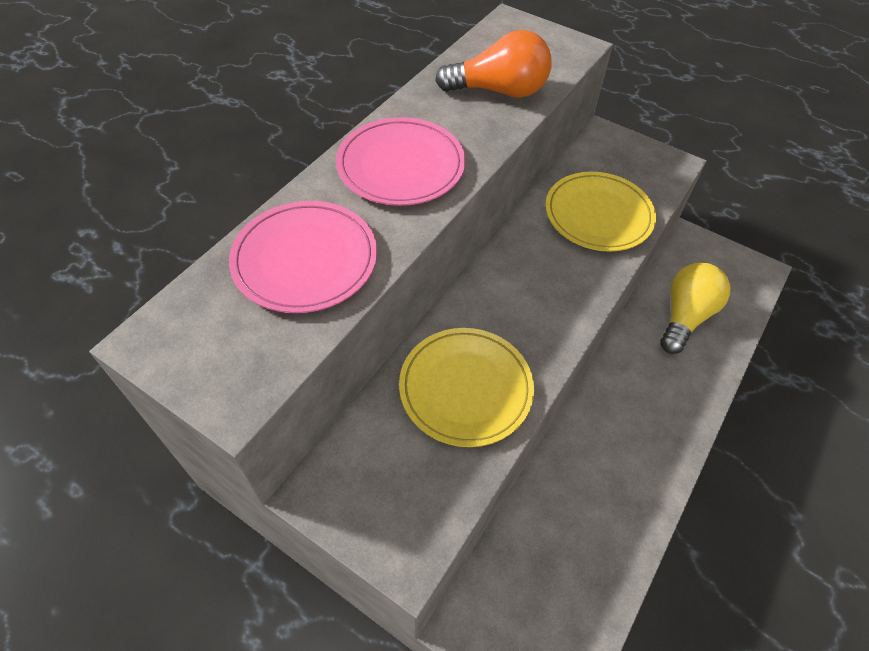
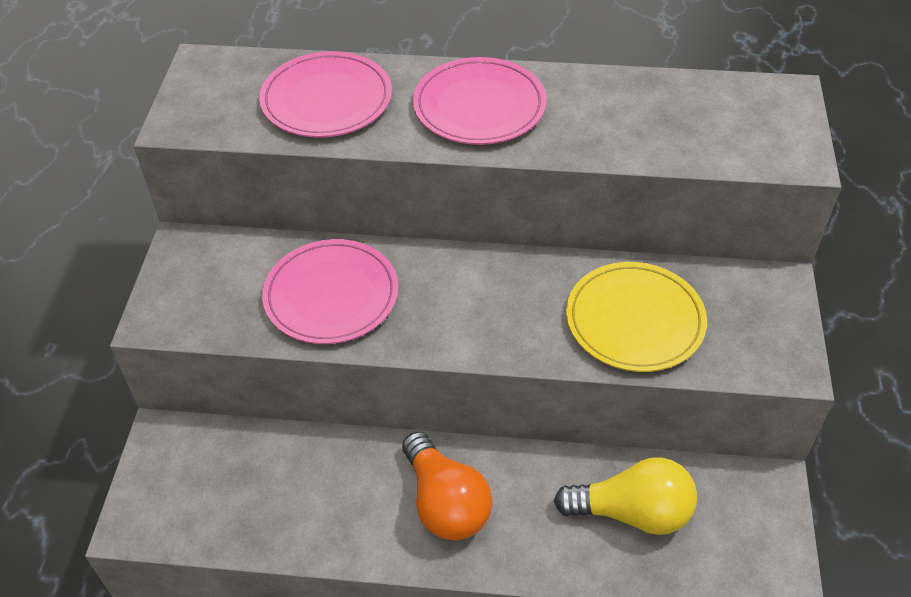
camera: 65 degrees right, 5 degrees down
yellow plate [399,328,534,447] -> pink plate [262,239,398,344]
orange light bulb [435,30,552,98] -> orange light bulb moved to [402,431,492,540]

